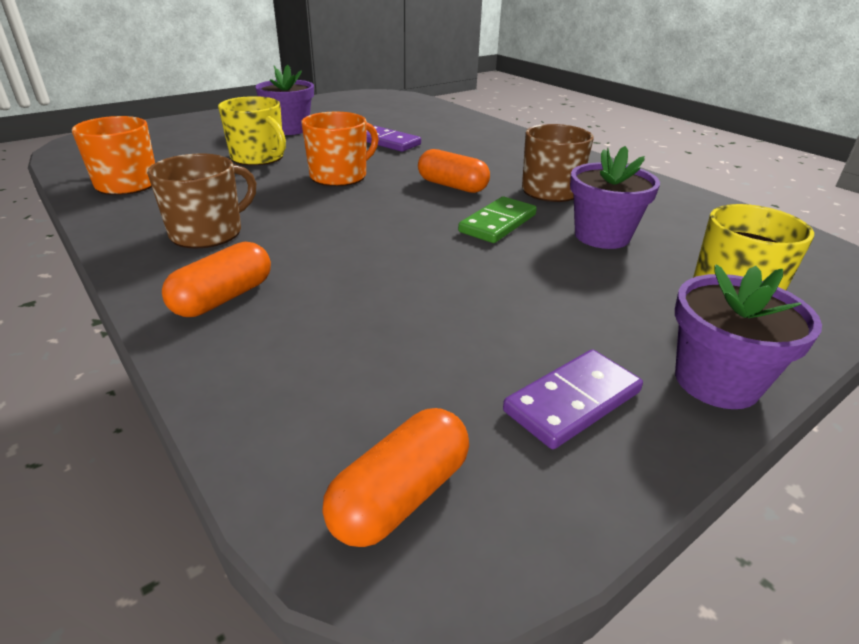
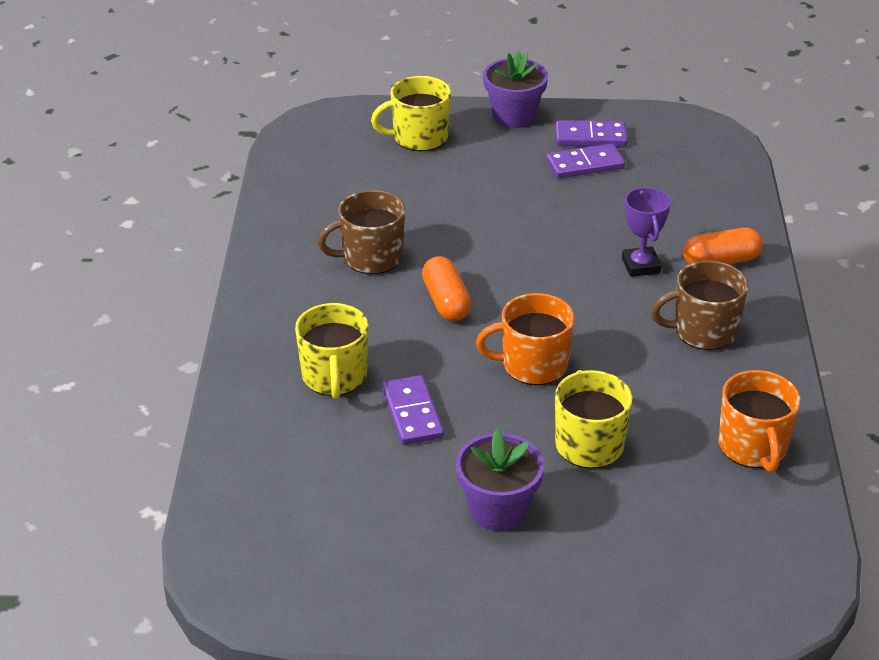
camera: 140 degrees left, 5 degrees up
orange capsule [322,408,469,547] -> none
green domino [458,197,537,243] -> none
purple flower pot [570,146,660,249] -> none
none -> yellow mug [295,303,369,399]
none -> purple domino [546,143,625,179]
none -> purple trophy [622,187,671,277]

